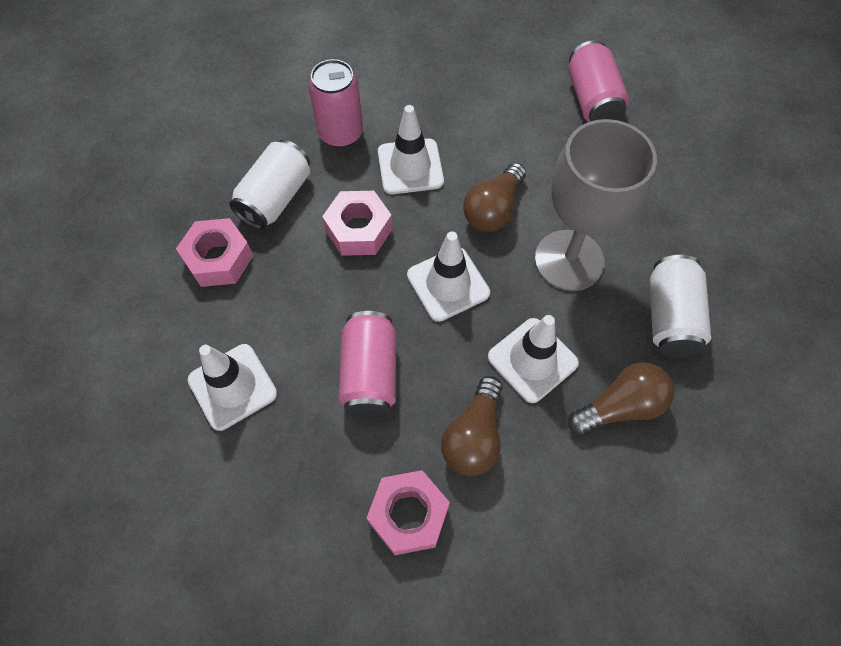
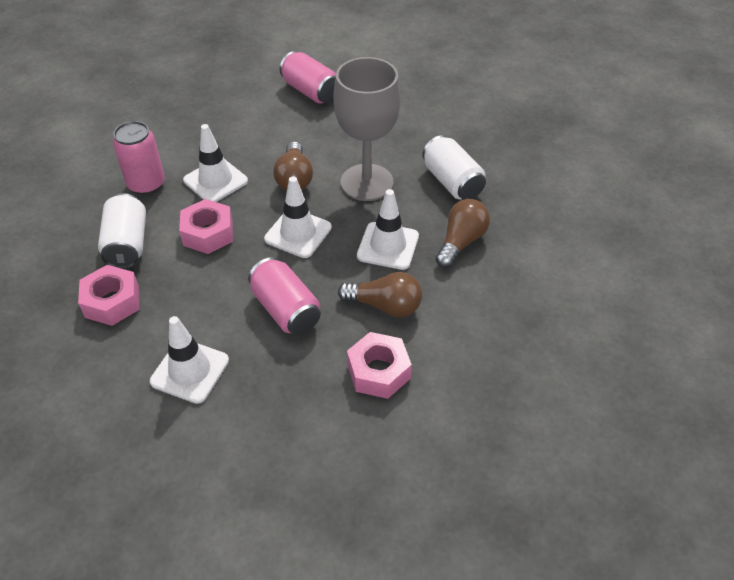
camera: 35 degrees left, 15 degrees down
brown light bulb [441,376,502,476] -> brown light bulb turned 60 degrees counterclockwise [338,272,422,317]

